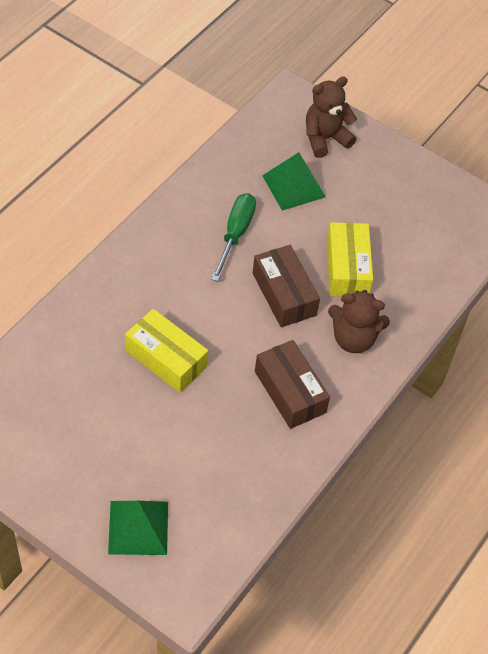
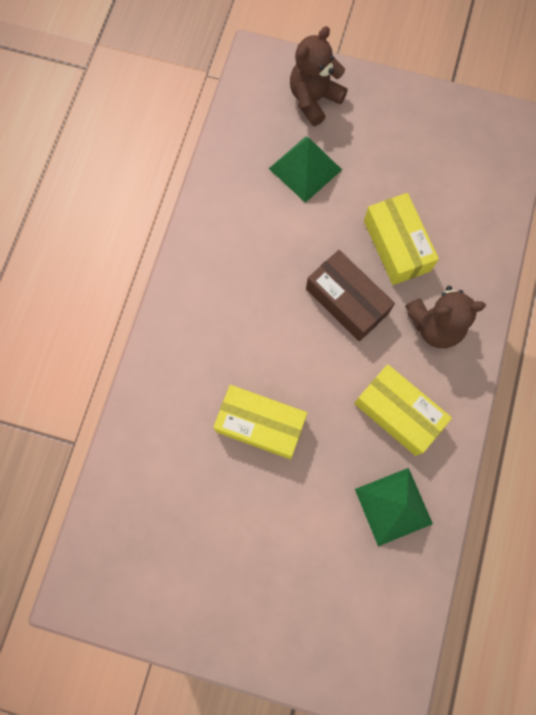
camera: 15 degrees left, 20 degrees up
green pyramid [108,501,168,555] -> green pyramid moved to [355,468,433,546]
green screwdriver [211,193,256,282] -> none
brown box [255,340,330,429] -> yellow box [354,364,452,456]

